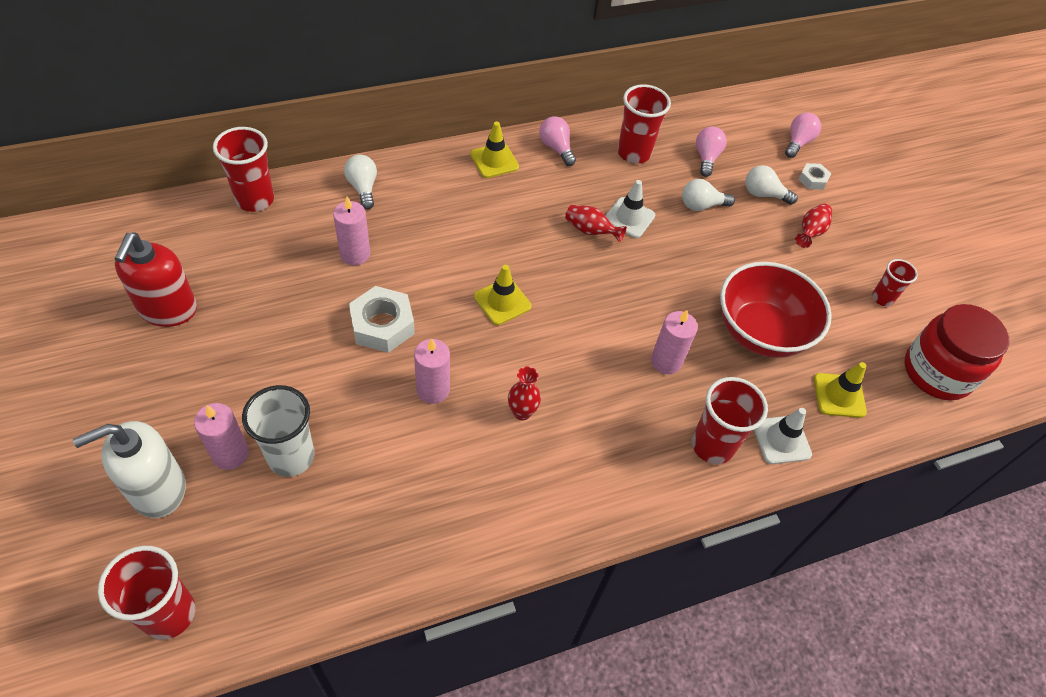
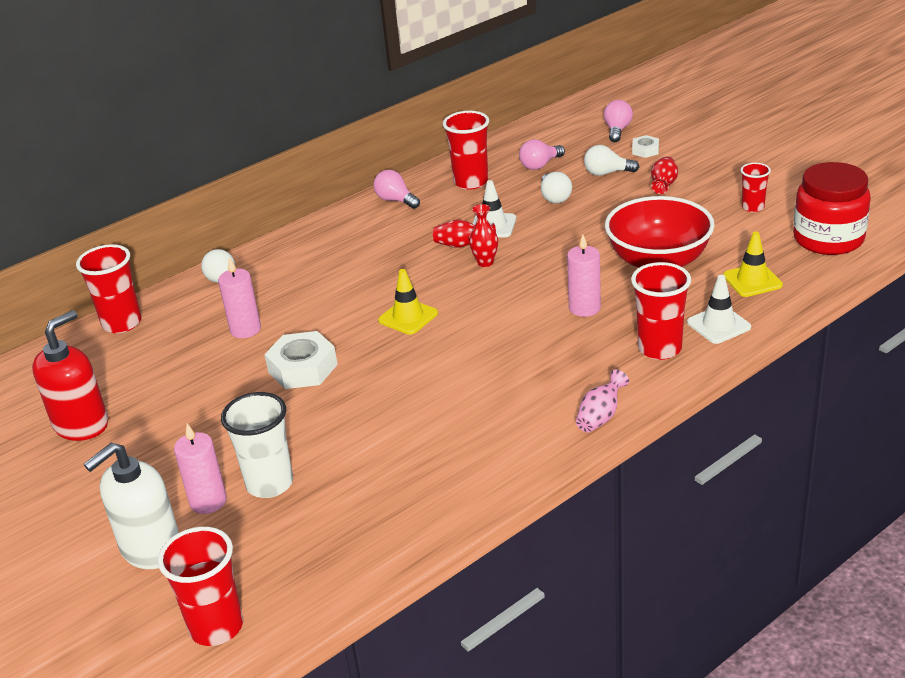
camera: 10 degrees left, 20 degrees down
red soap dispenser [115,233,197,327] -> red soap dispenser turned 135 degrees counterclockwise [32,310,108,441]
pink candle [414,338,450,404] -> none
yellow traffic cone [470,122,519,178] -> none
red vase [508,366,541,421] -> red vase moved to [469,204,498,267]
white light bulb [682,179,735,211] -> white light bulb turned 75 degrees counterclockwise [541,172,572,204]
pink light bulb [696,127,727,177] -> pink light bulb turned 120 degrees counterclockwise [519,139,565,170]
none -> pink vase [576,370,629,433]

